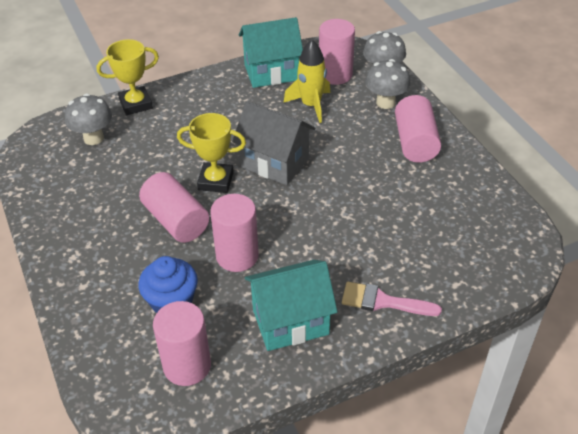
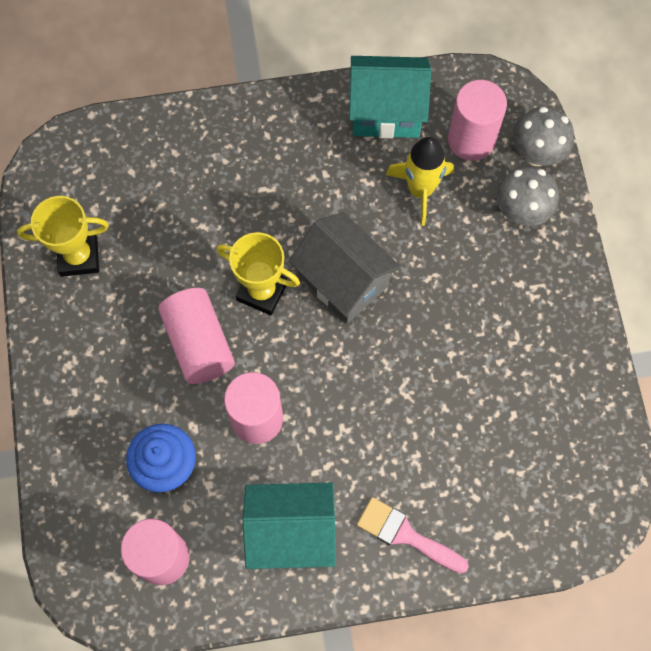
camera: 15 degrees right, 25 degrees up
grey mushroom [65,93,112,145] -> none
yellow trophy [97,39,159,115] -> yellow trophy moved to [17,196,109,277]
pink cylinder [395,95,441,163] -> none

